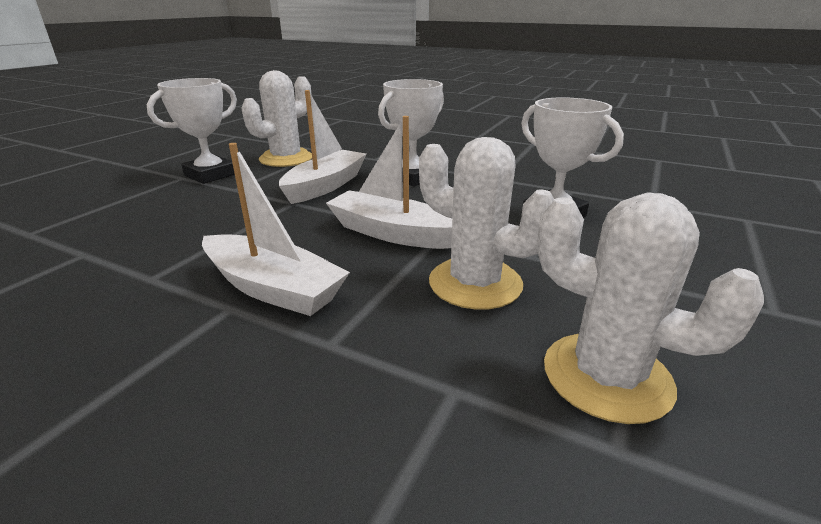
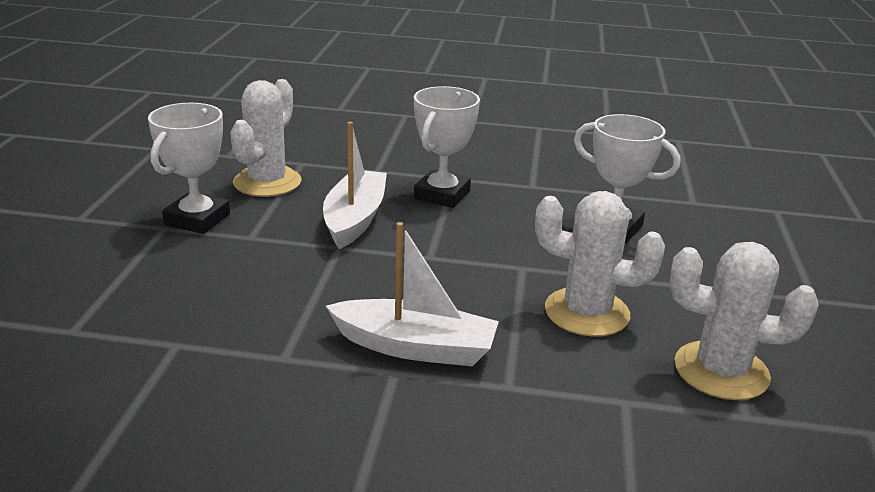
camera: 20 degrees left, 0 degrees up
white boat [326,116,452,249] -> none

